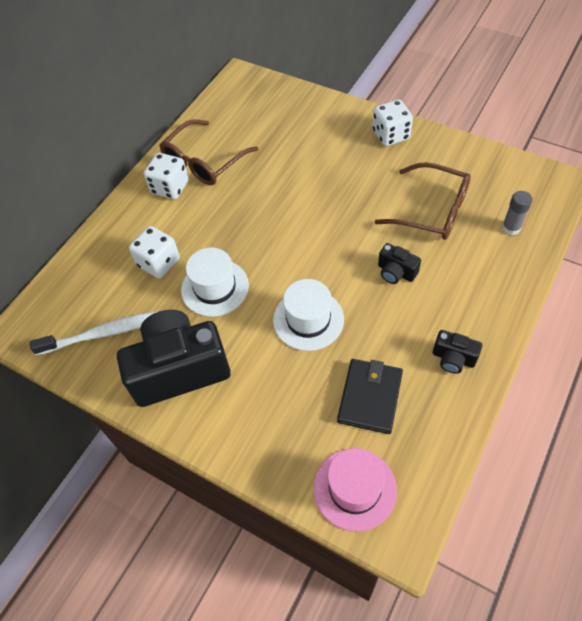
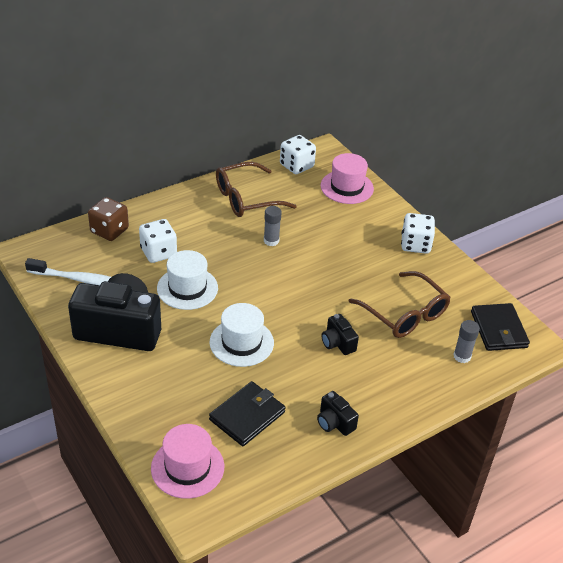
camera: 20 degrees right, 15 degrees down
white dice [144,153,189,199] -> white dice moved to [280,135,316,174]
none -> brown dice [88,197,129,241]
none -> grey glue stick [264,206,282,246]
none -> pink hat [321,153,374,204]
none -> black wallet [471,303,530,351]

